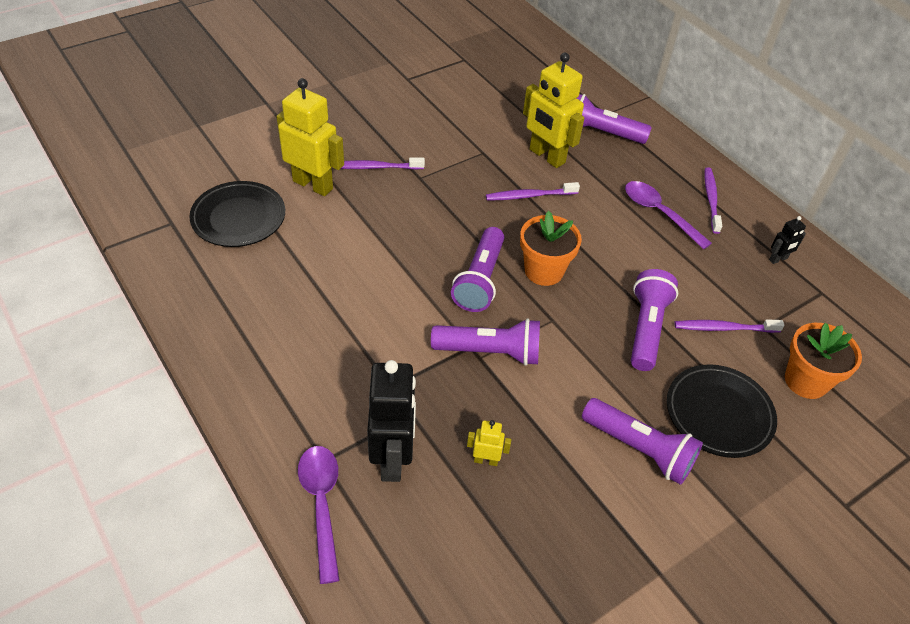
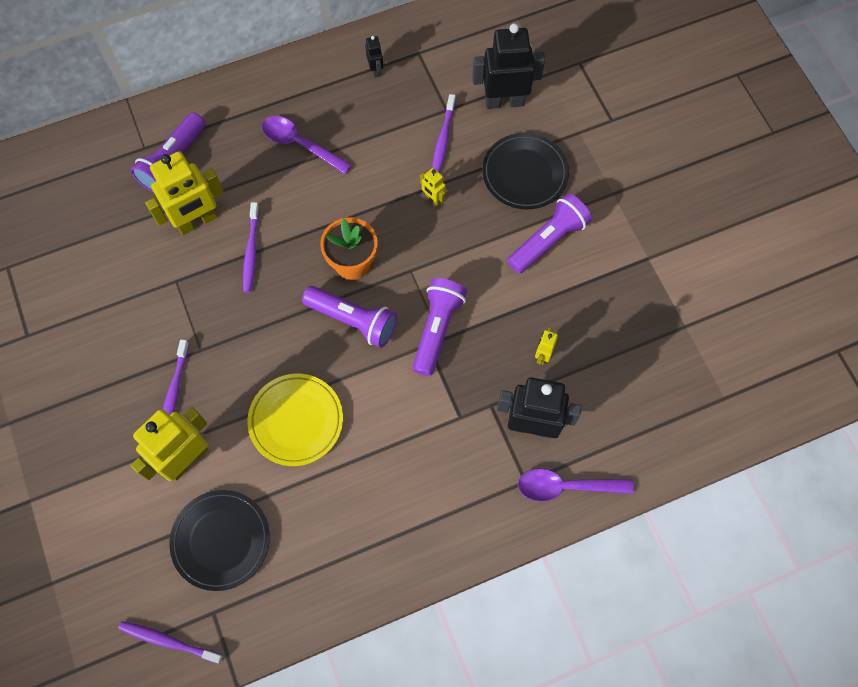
camera: 75 degrees left, 20 degrees up
purple spoon [625,181,712,250] -> purple spoon turned 60 degrees clockwise [262,116,352,174]
purple flashlight [631,269,678,371] -> yellow robot [420,168,446,206]
purple toothbrush [704,167,722,234] -> purple toothbrush moved to [118,621,223,664]
orange flower pot [785,323,862,399] -> black robot [472,23,545,109]
none -> yellow plate [247,374,343,466]

